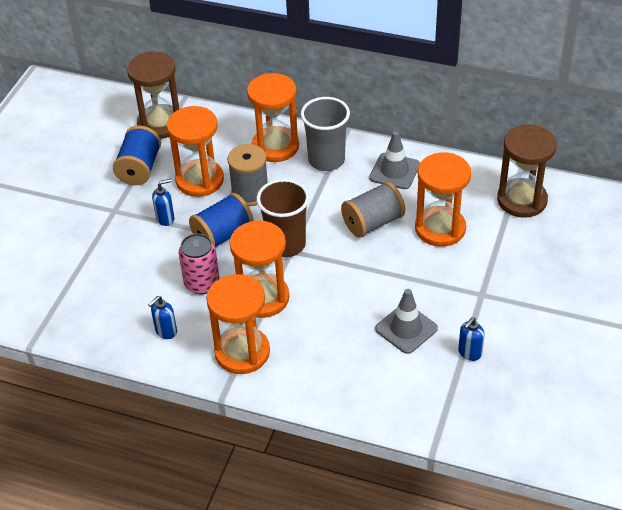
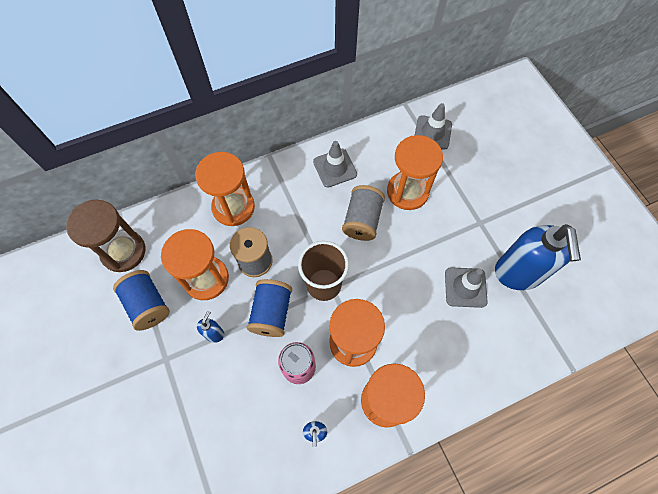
camera: 45 degrees left, 20 degrees up
grey cup [301,97,350,171] -> none
blue soap dispenser [458,317,485,361] -> blue soap dispenser [495,224,581,290], size x2.45
brown hourglass [497,125,557,218] -> grey traffic cone [415,103,452,150]

